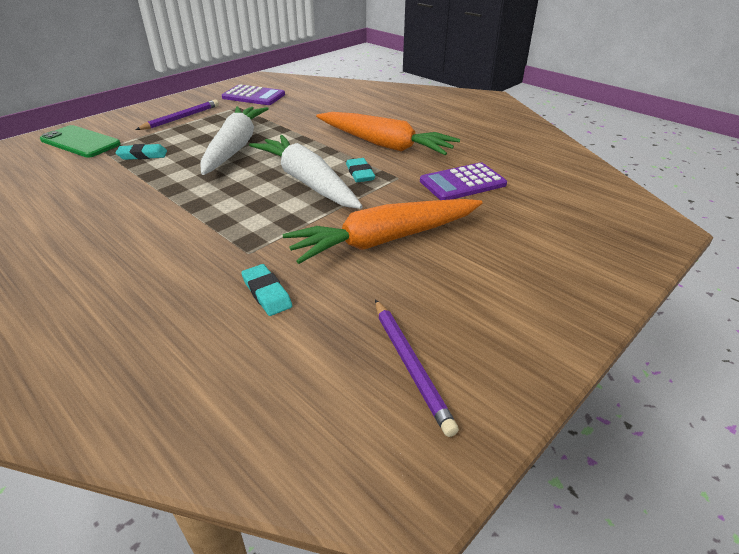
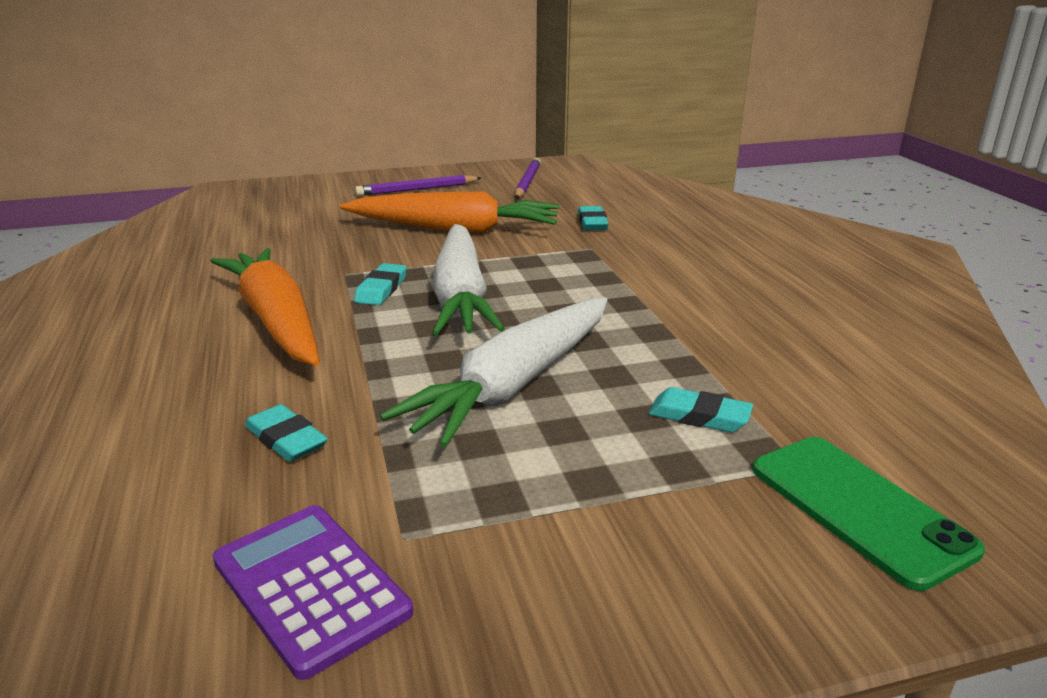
camera: 150 degrees left, 10 degrees down
purple pencil [136,100,219,130] -> purple pencil moved to [355,175,481,196]
purple calculator [420,162,507,200] -> none
none -> turquoise eraser [245,404,328,462]

